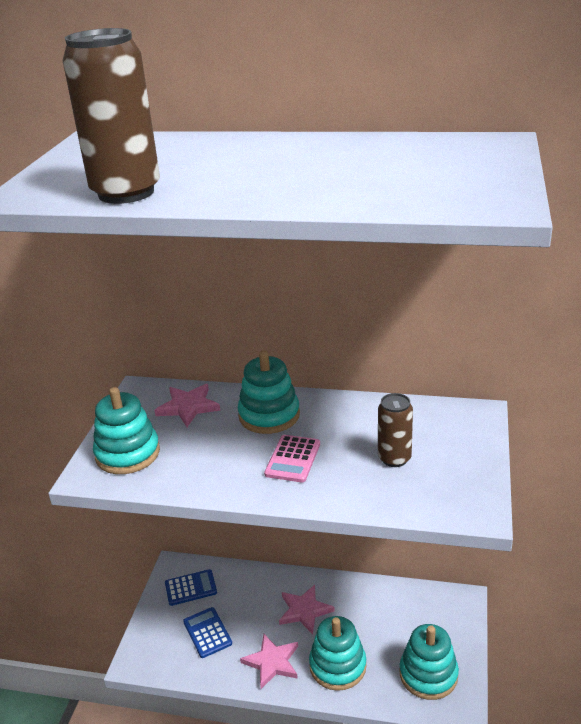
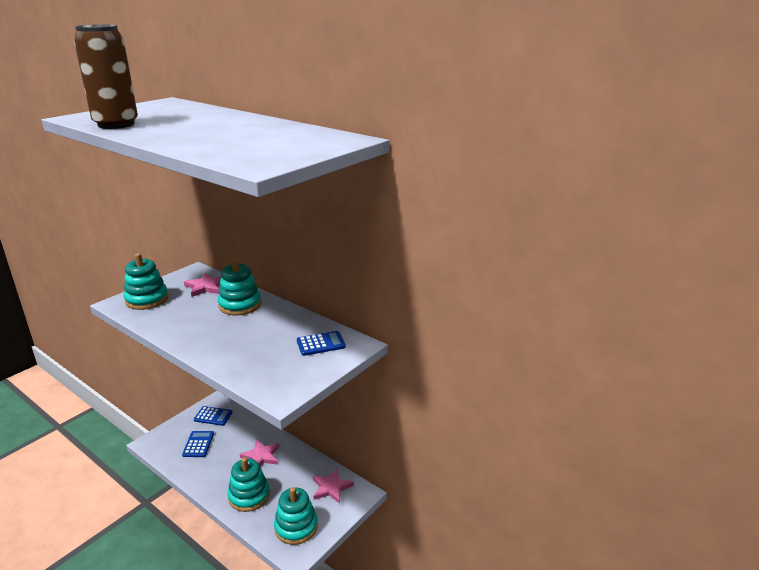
camera: 25 degrees right, 5 degrees down
pink star [240,634,298,689] -> pink star moved to [313,468,354,504]
pink calculator [264,435,320,483] -> none
brown can [378,393,413,467] -> none
none -> blue calculator [297,331,346,356]

